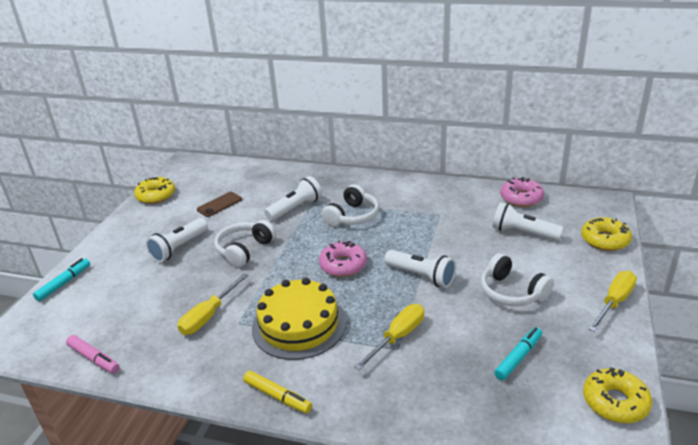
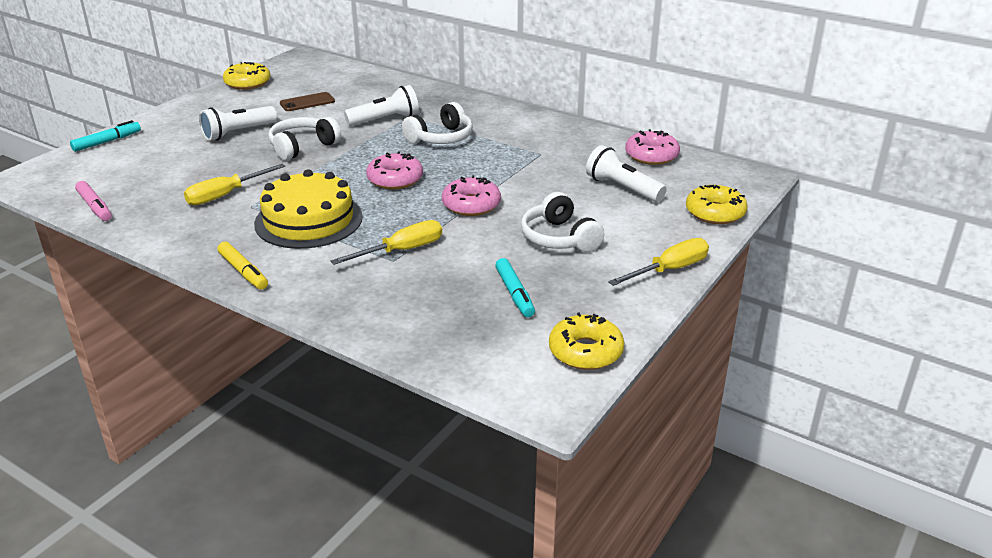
camera: 15 degrees right, 0 degrees up
white flashlight [384,250,456,288] -> pink donut [442,175,501,216]
turquoise marker [494,327,542,380] -> turquoise marker turned 105 degrees clockwise [495,258,535,317]

